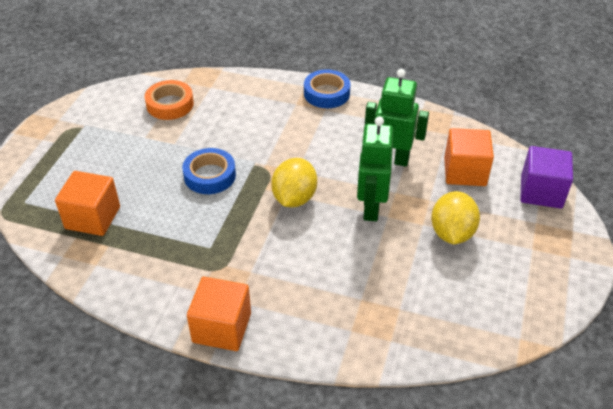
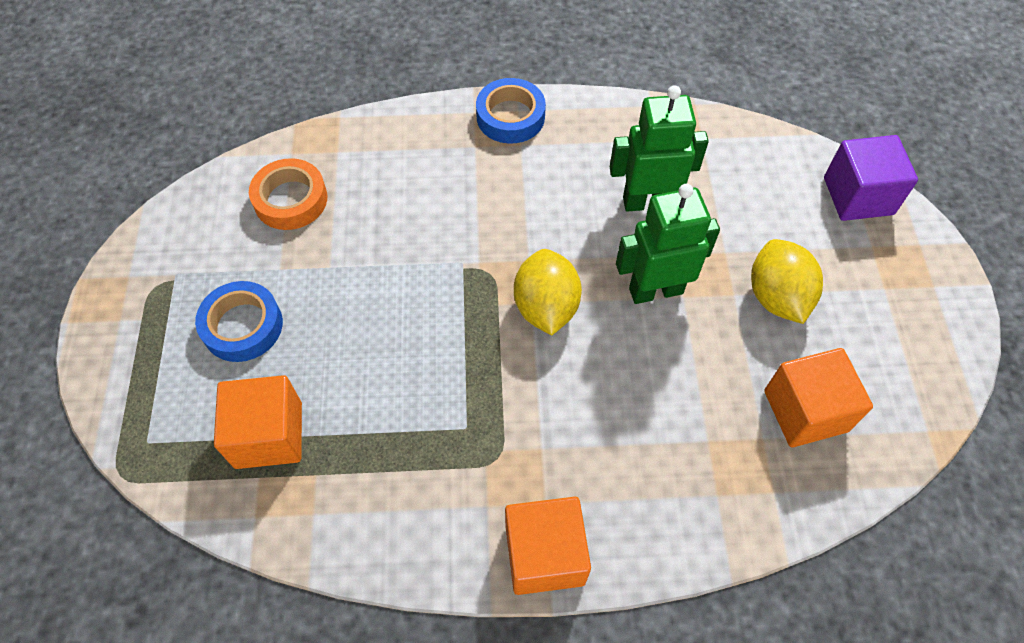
camera: 20 degrees left, 15 degrees up
blue tape [182,148,236,194] -> blue tape moved to [195,281,283,362]
green robot [357,116,393,221] -> green robot turned 90 degrees clockwise [616,184,720,304]
orange cube [444,128,494,186] -> orange cube moved to [764,348,873,447]

